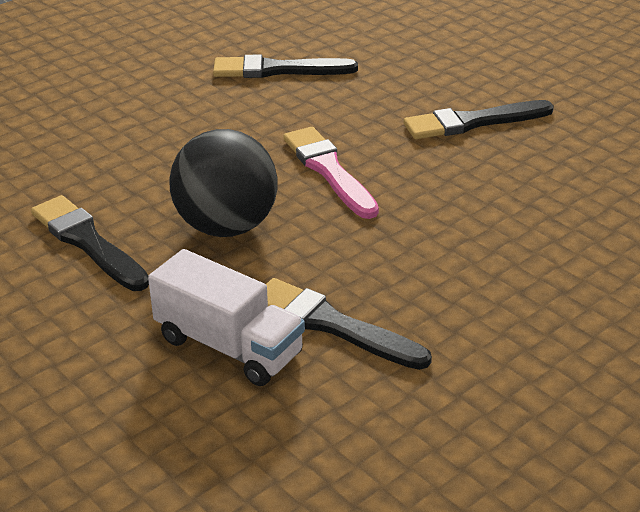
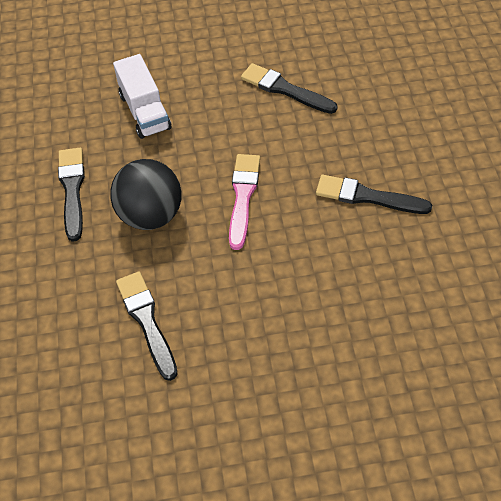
camera: 35 degrees right, 20 degrees up
white truck [148,249,305,386] -> white truck moved to [113,54,171,139]

